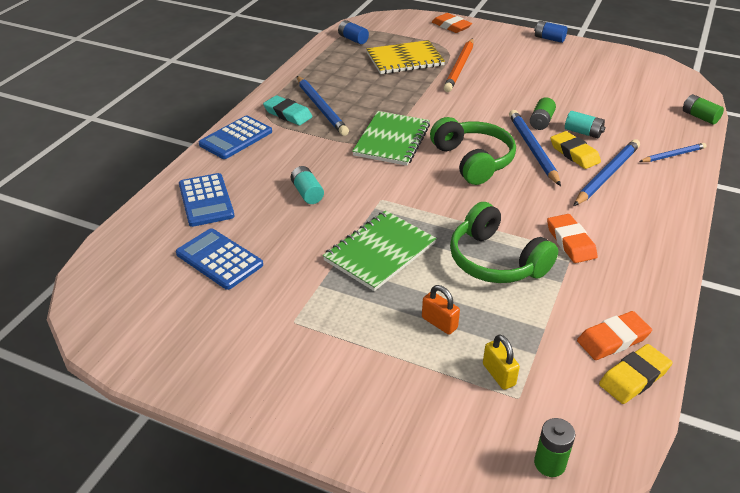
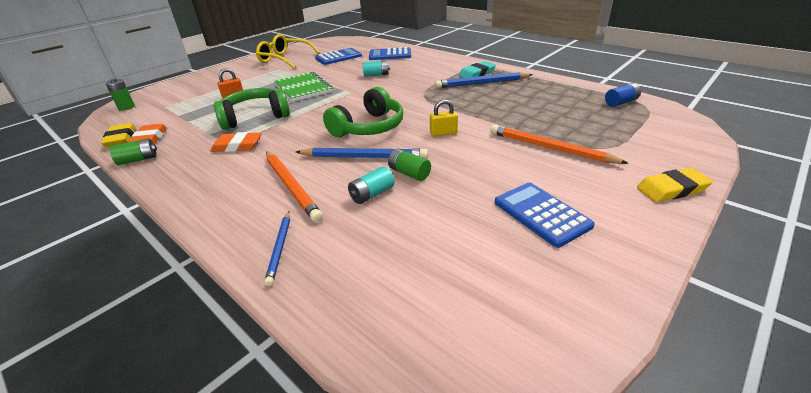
camera: 110 degrees right, 5 degrees down
blue calculator [199,116,272,159] -> blue calculator moved to [495,183,595,248]
green notebook [352,111,430,166] -> none
yellow notebook [366,40,445,74] -> none
green headphones [430,117,516,185] -> green headphones turned 45 degrees counterclockwise [323,87,403,137]
orange eraser [432,13,472,33] -> none
yellow padlock [483,334,520,390] -> yellow padlock moved to [430,99,458,136]
blue battery [534,21,567,43] -> none
yellow eraser [551,131,601,169] -> yellow eraser moved to [637,168,713,202]
blue pencil [574,139,640,206] -> orange pencil [266,151,323,223]
green battery [683,94,724,125] -> green battery moved to [110,138,157,165]
none -> yellow glasses [256,34,320,68]

